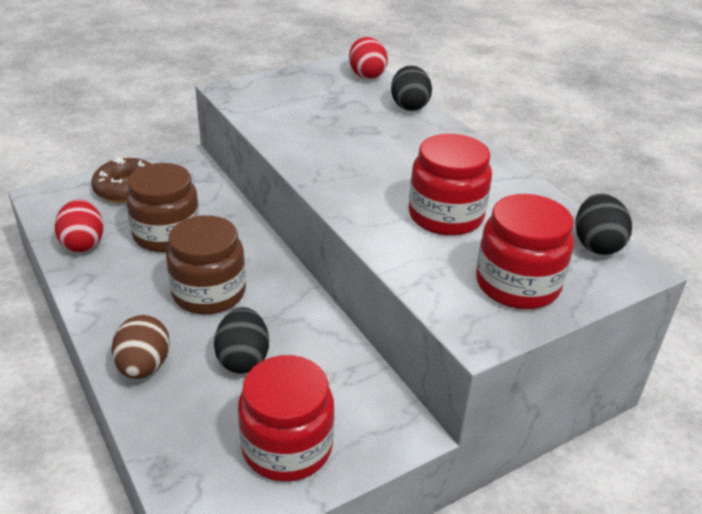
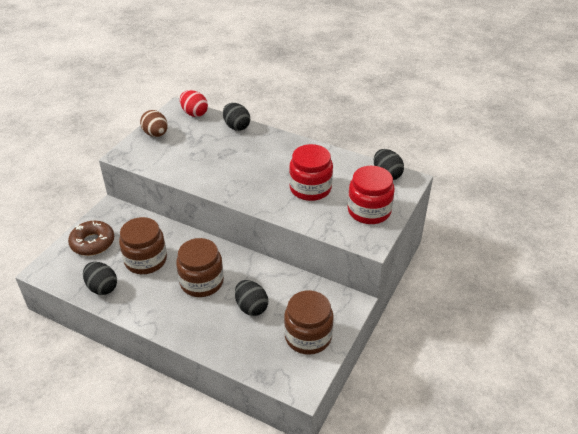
camera: 30 degrees left, 5 degrees up
red egg [55,199,103,252] -> black egg [83,262,117,295]
brown egg [112,315,170,379] -> brown egg moved to [140,110,168,137]
red jar [238,355,334,482] -> brown jar [284,290,334,355]

